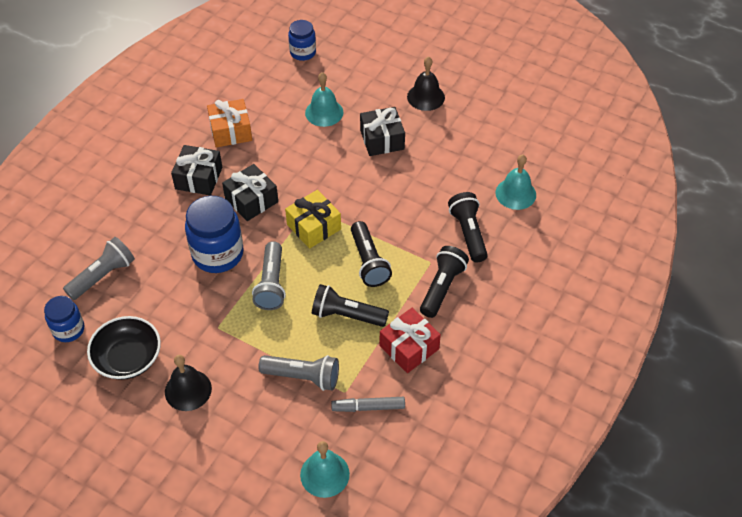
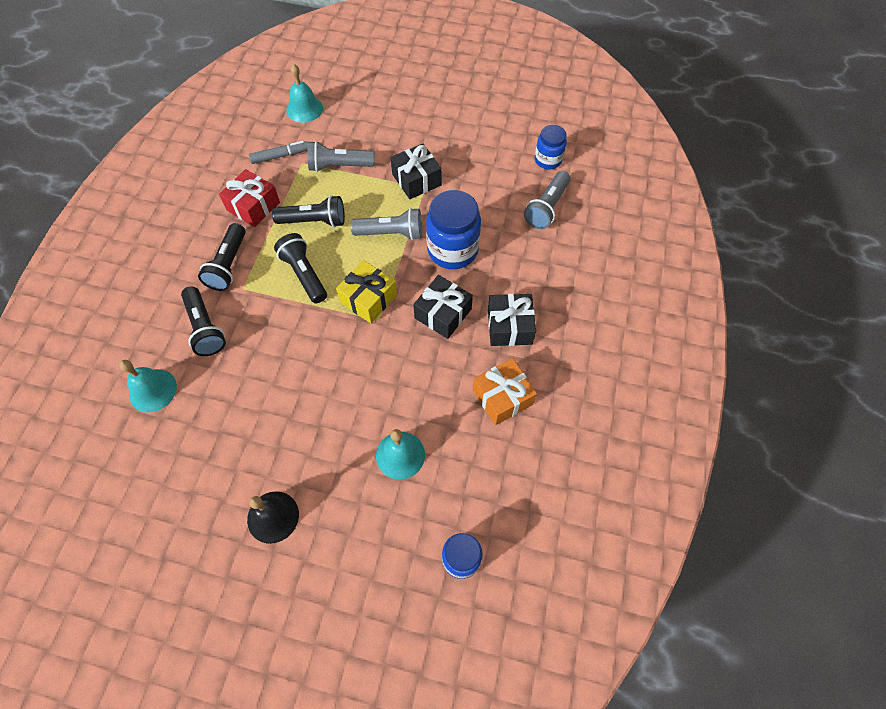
camera: 165 degrees right, 10 degrees up
black bowl [87,316,161,380] -> none
black bell [165,355,212,411] -> none
grey flashlight [252,241,286,310] -> grey flashlight turned 105 degrees clockwise [351,208,422,240]
black gift [360,107,405,156] -> black gift moved to [390,144,442,199]

